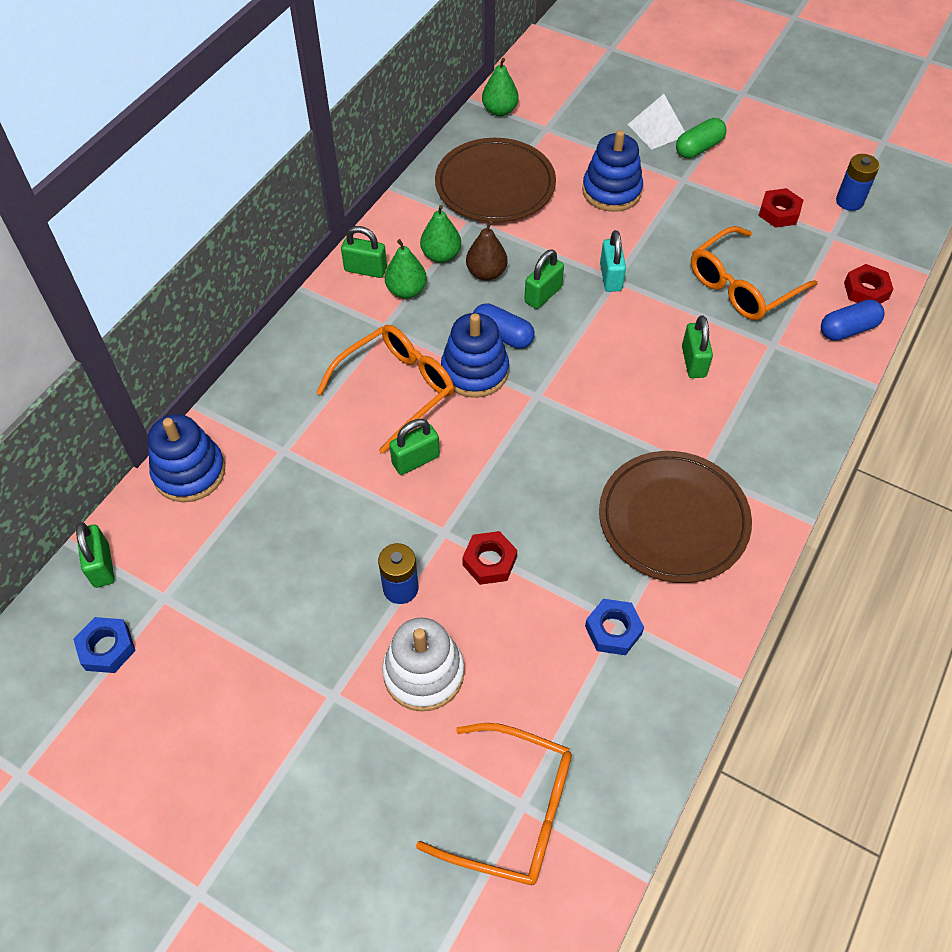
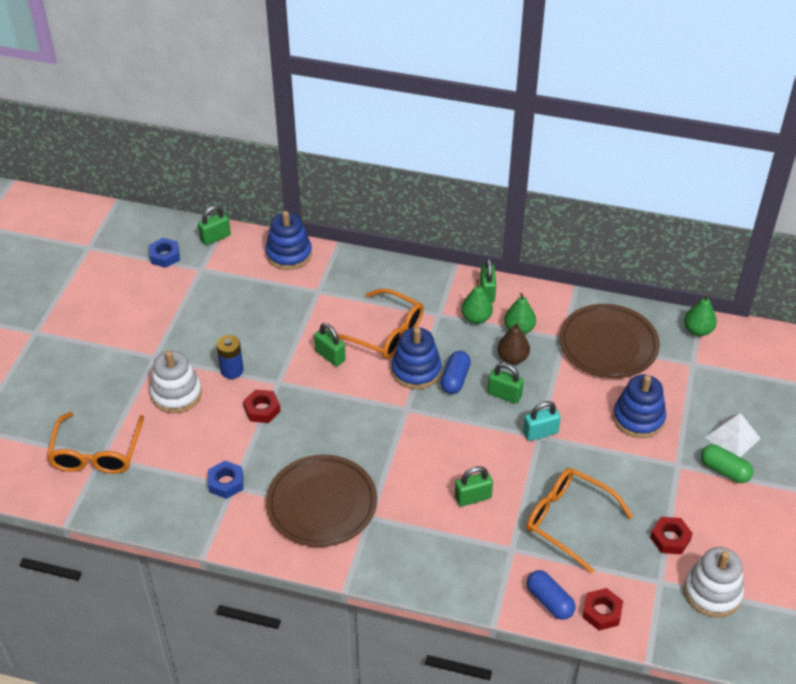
camera: 75 degrees right, 10 degrees down
blue battery [836,154,880,211] -> white stacking toy [684,547,744,617]

